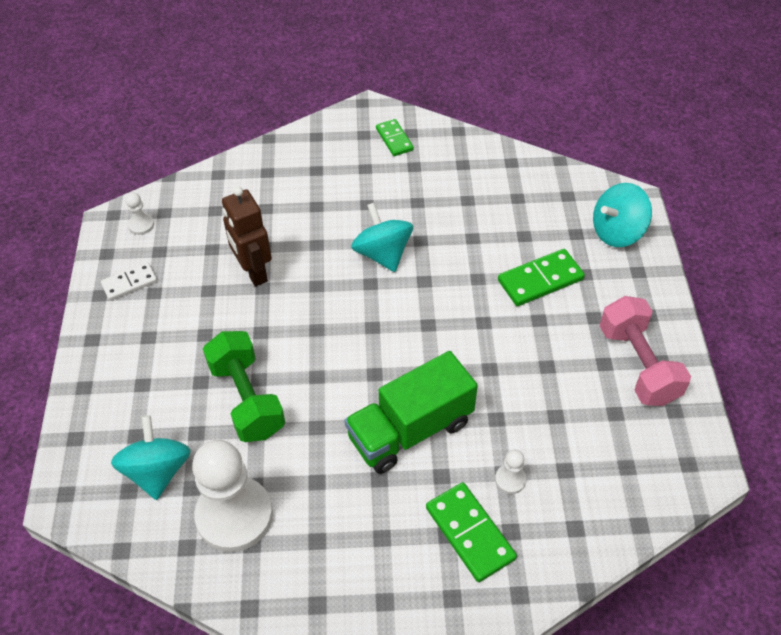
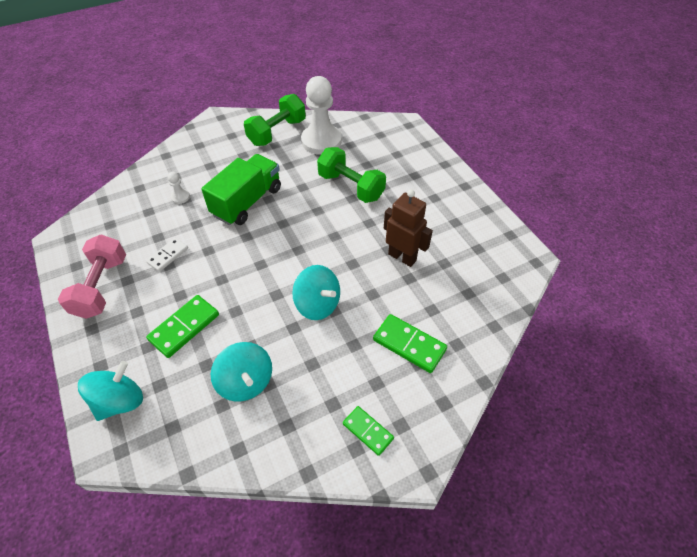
camera: 155 degrees right, 0 degrees up
white domino [101,262,157,301] -> white domino moved to [146,238,188,272]
turquoise spinning top [111,415,191,500] -> turquoise spinning top moved to [211,342,272,402]
white pawn [125,192,154,235] -> none
green domino [426,482,517,582] -> green domino moved to [373,314,447,373]
pink dumbbell [600,296,691,406] -> pink dumbbell turned 45 degrees clockwise [58,234,126,319]
none -> green dumbbell [244,94,306,146]

